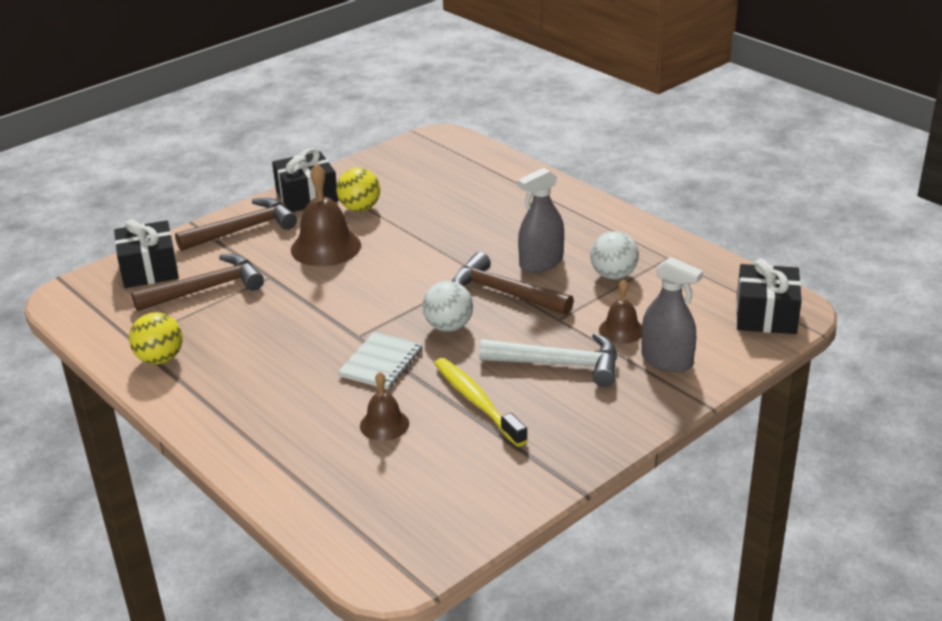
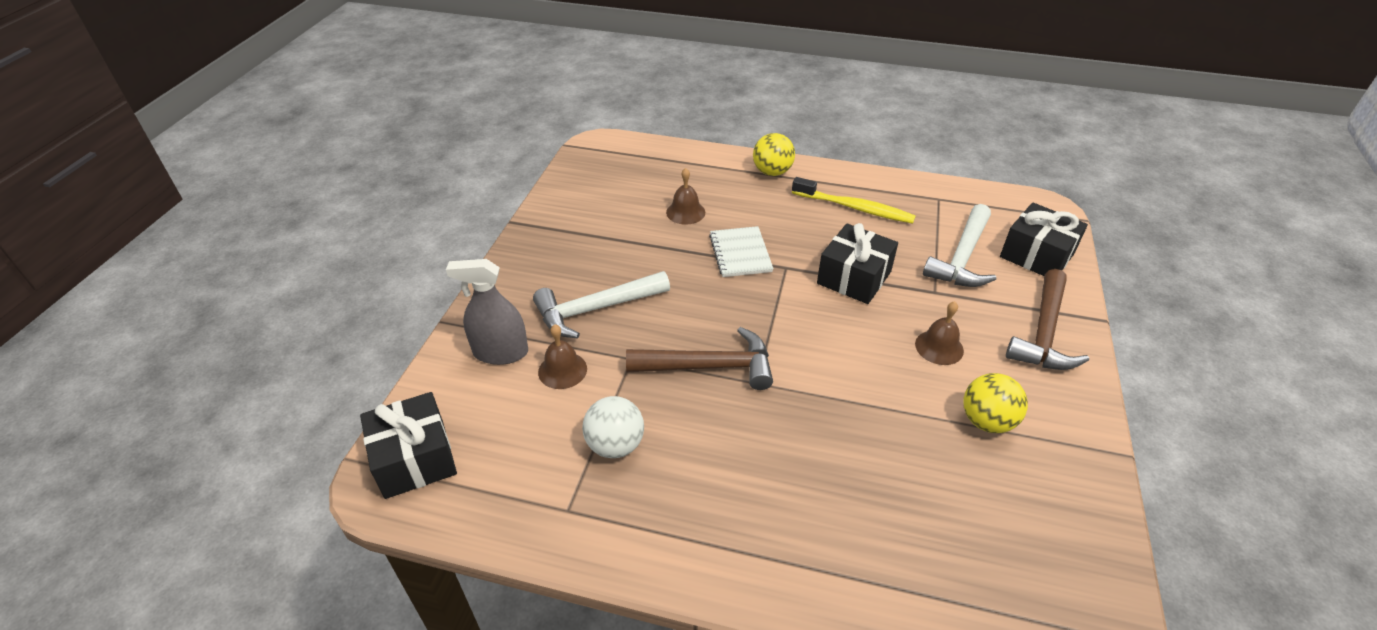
camera: 145 degrees right, 10 degrees up
yellow ball [129,312,183,365] -> yellow ball moved to [753,133,795,176]
brown hammer [131,254,264,311] -> white hammer [923,204,996,287]
black gift [272,148,338,212] -> black gift moved to [817,223,898,304]
brown bell [291,163,361,266] -> brown bell [915,301,964,365], size x0.58
white ball [422,281,473,332] -> none
yellow toothbrush [434,358,528,447] -> yellow toothbrush moved to [792,177,916,224]
grey spray bottle [518,168,564,272] -> none

